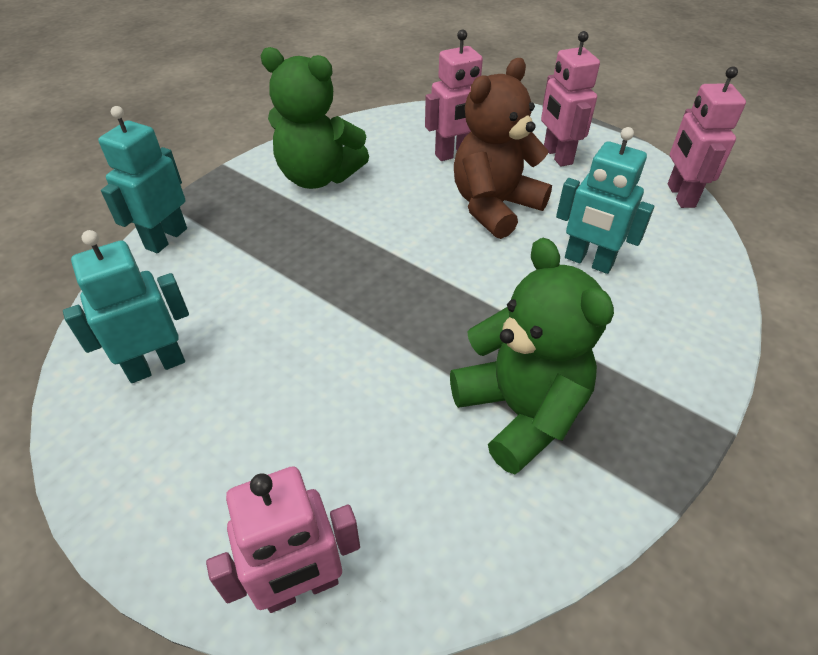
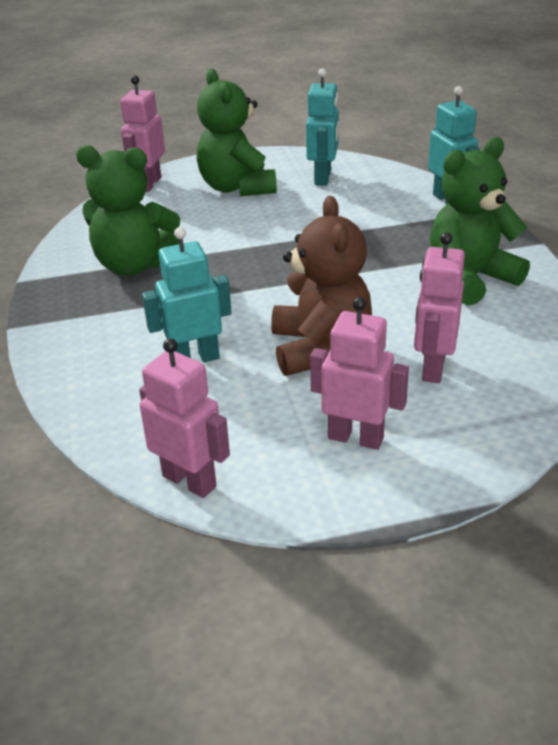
camera: 130 degrees right, 10 degrees down
none -> green teddy bear [196,69,277,196]

